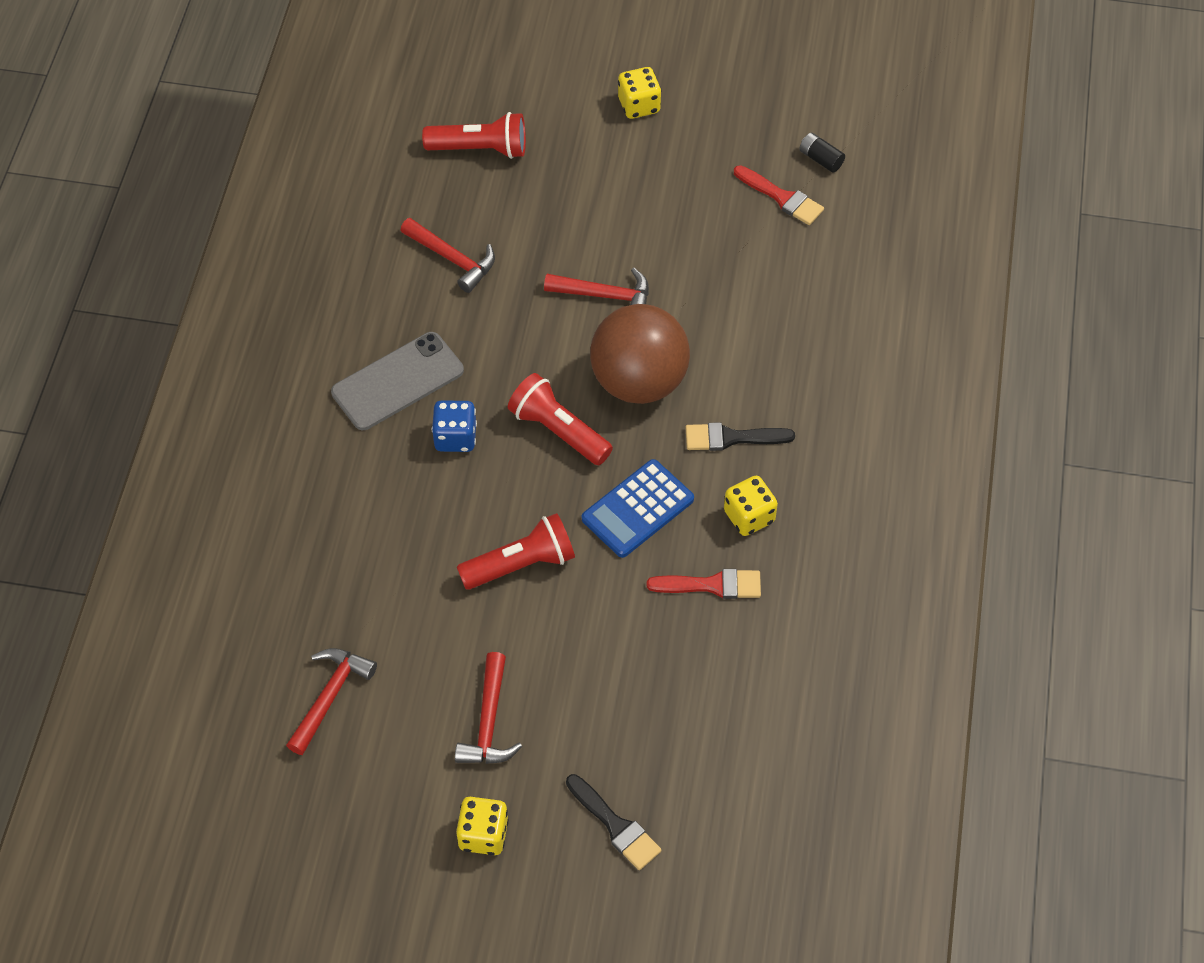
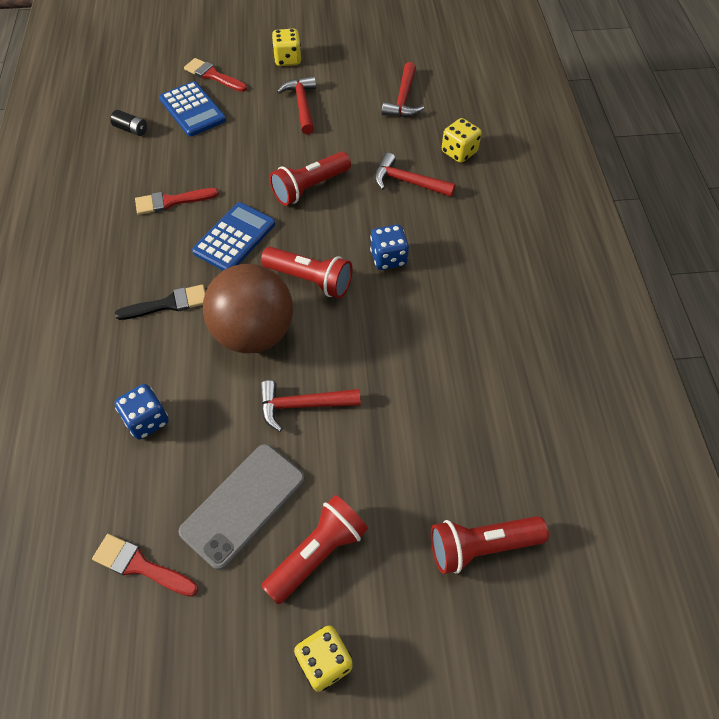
camera: 165 degrees right, 0 degrees up
grey phone [331,332,464,430] -> grey phone moved to [179,444,305,570]
red hammer [400,218,495,293] -> red hammer moved to [375,153,456,197]
black brush [566,774,662,870] -> red brush [184,58,247,92]
yellow dice [724,476,778,536] -> yellow dice moved to [442,118,481,163]
black battery [799,133,845,173] -> black battery moved to [110,110,147,136]
none -> blue dice [115,384,169,440]
none -> blue calculator [159,81,226,136]
none -> red flashlight [261,495,368,604]

